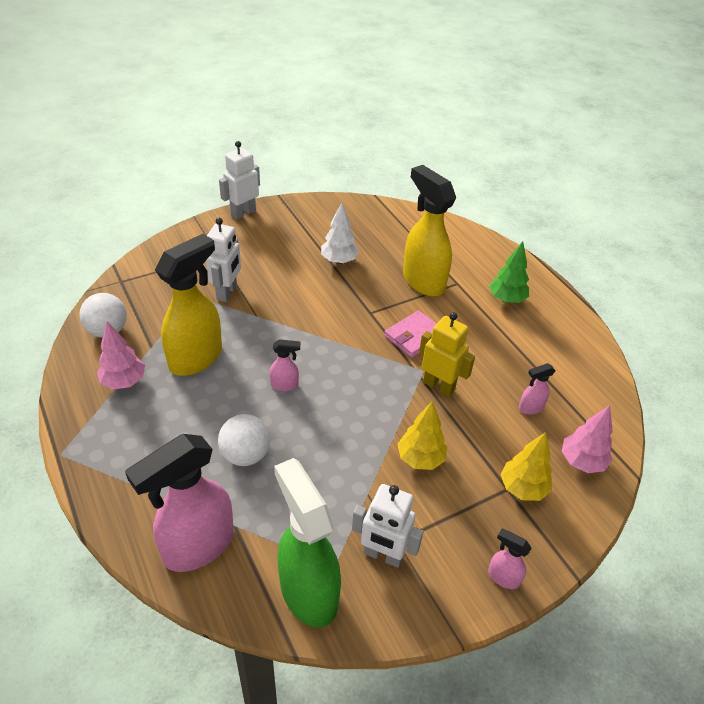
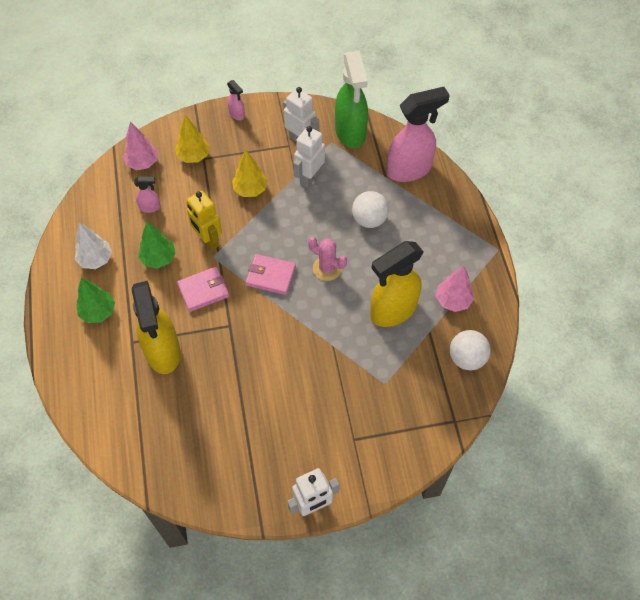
camera: 160 degrees left, 15 degrees up
white robot [206,218,241,302] -> white robot moved to [293,126,325,188]
pink spray bottle [269,339,300,391] -> pink cactus [308,237,347,281]
white tree [321,202,359,264] -> white tree moved to [75,222,112,269]
none -> green tree [138,222,176,269]
none -> pink wallet [245,254,296,295]

